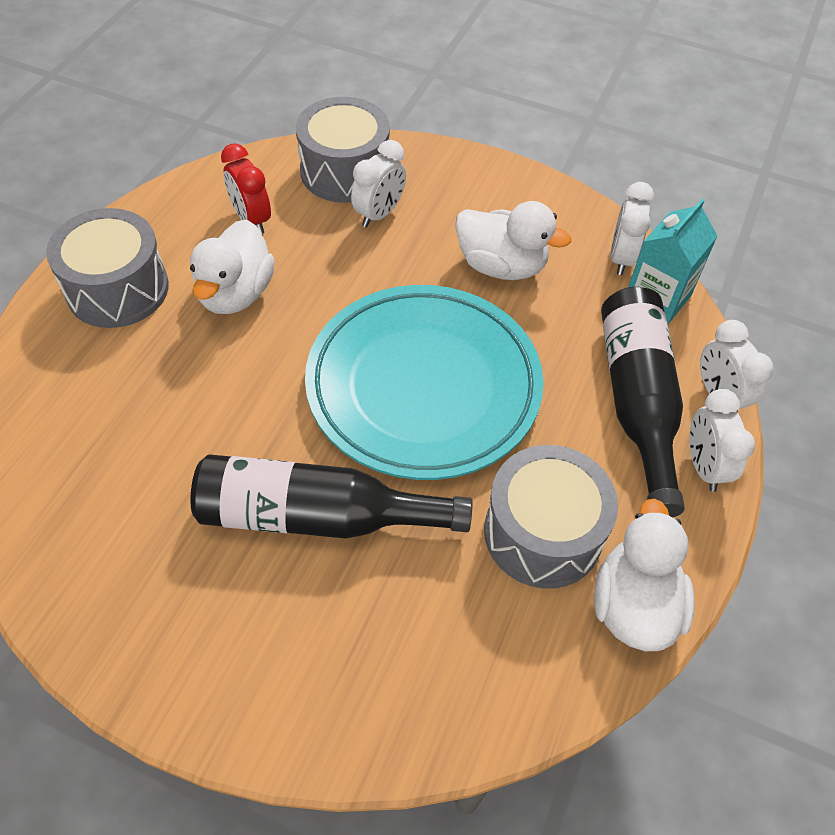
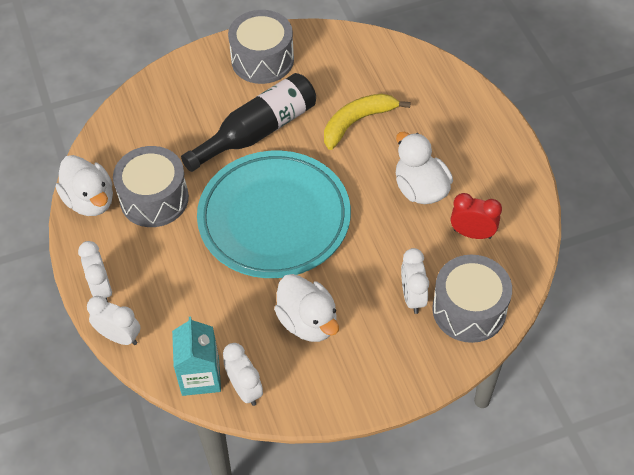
camera: 140 degrees right, 0 degrees up
grey drum [46,208,169,328] -> grey drum moved to [228,10,294,84]
white duck [455,201,571,280] -> white duck turned 105 degrees counterclockwise [274,274,339,342]
black bottle [601,287,685,518] -> none
white clock [689,389,755,492] -> white clock turned 150 degrees counterclockwise [78,241,112,302]
none -> yellow banana [324,93,411,150]

